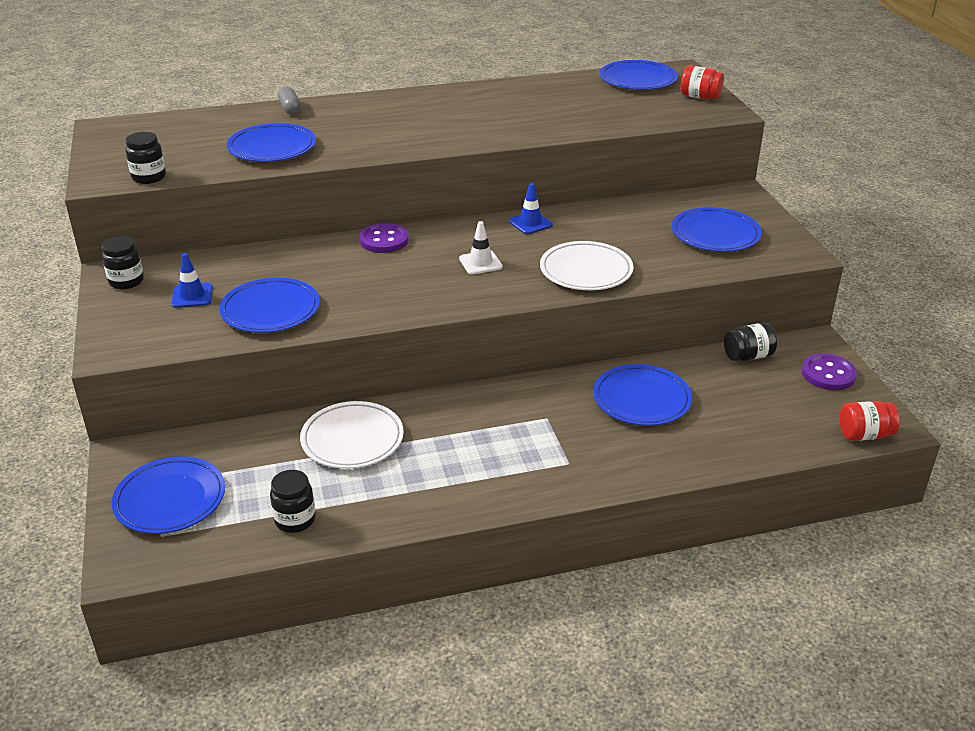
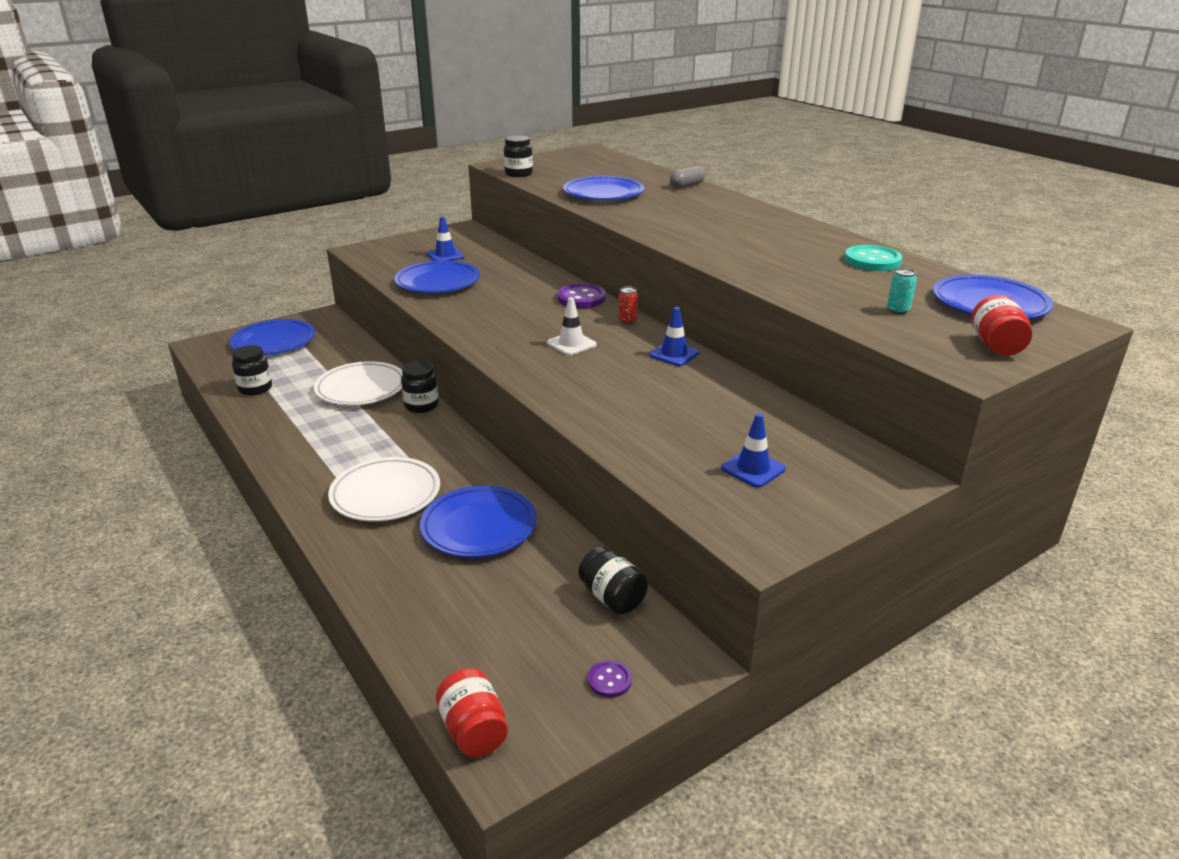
camera: 70 degrees right, 5 degrees down
black jar [102,236,144,289] -> black jar moved to [401,361,439,413]
white plate [540,241,634,290] -> white plate moved to [328,457,440,521]
blue plate [672,207,762,252] -> blue traffic cone [721,413,786,488]
purple button [802,354,857,390] -> purple button [588,660,632,698], size x0.56
none -> red can [618,287,638,324]
none -> turquoise button [845,245,902,271]
none -> turquoise can [887,268,917,314]

